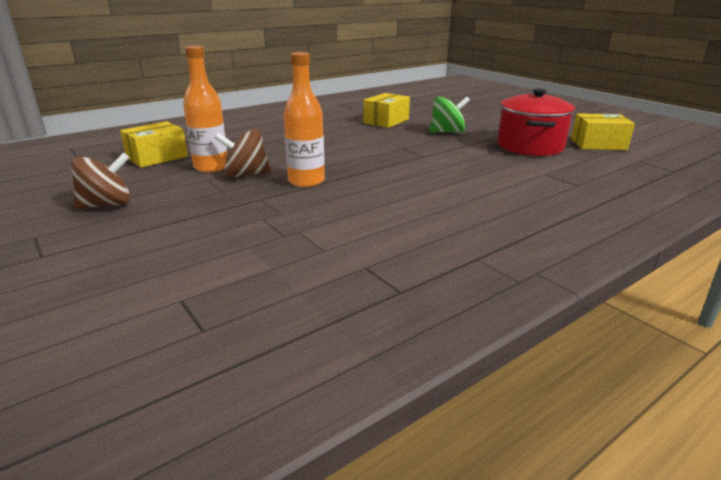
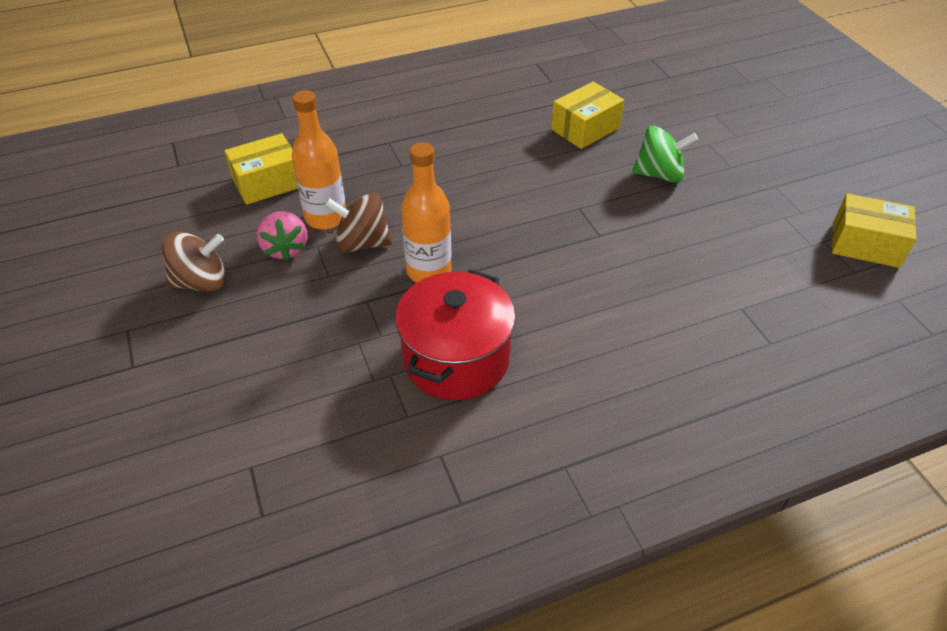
camera: 15 degrees right, 20 degrees up
red pot [497,89,575,156] -> red pot moved to [395,269,515,400]
none -> pink strawberry [257,211,307,261]

